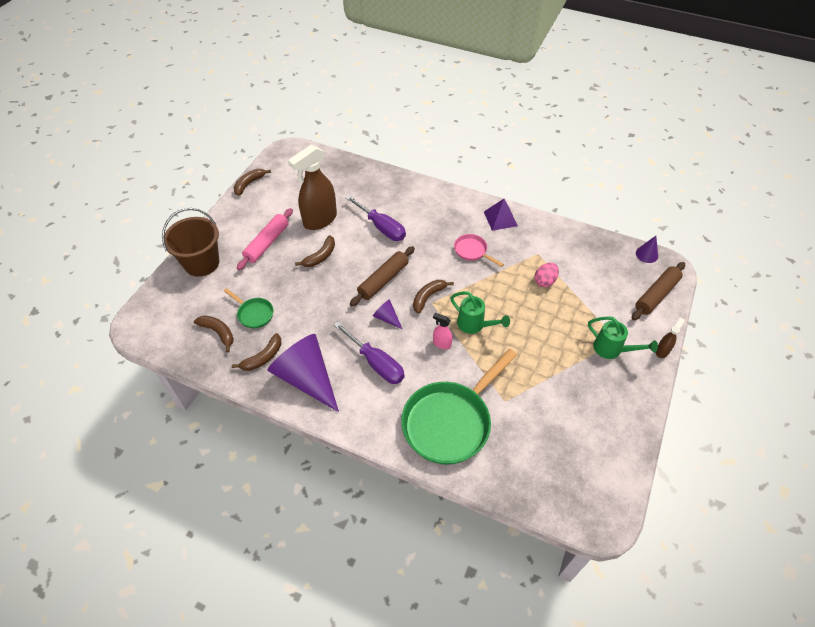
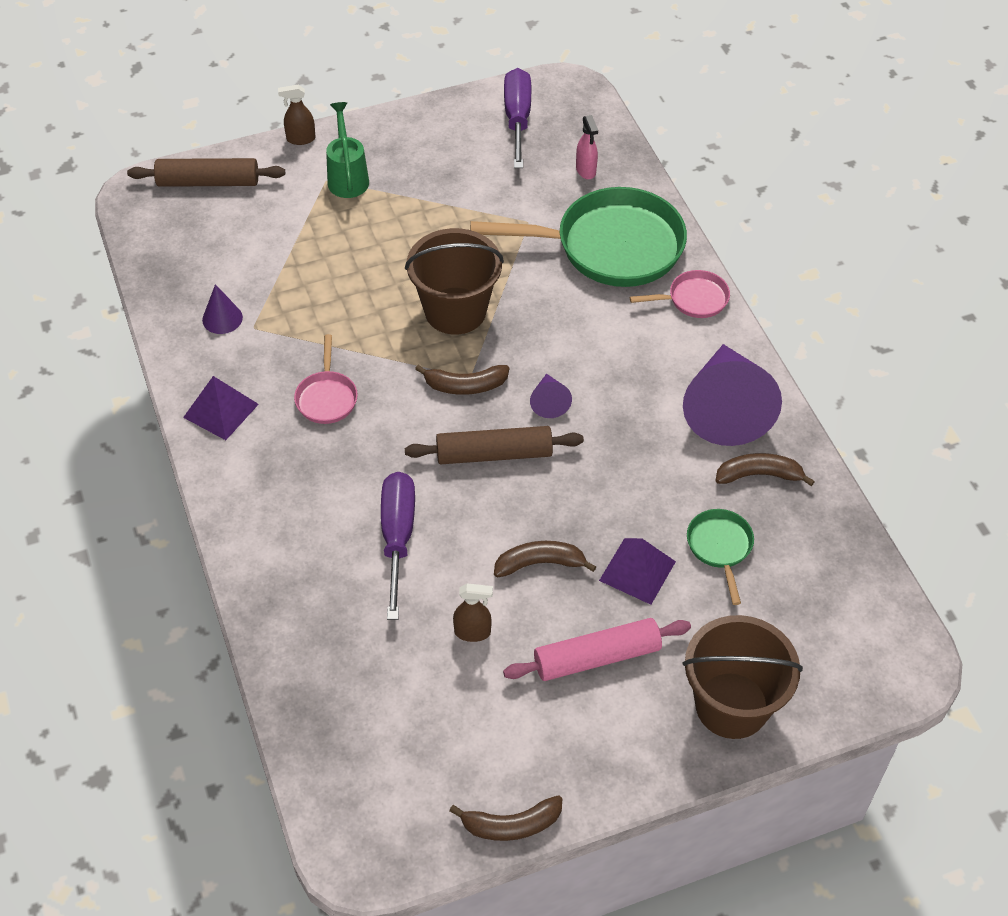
camera: 135 degrees left, 0 degrees up
brown banana [194,315,234,353] -> none
brown spray bottle [288,145,337,230] -> brown spray bottle [453,583,493,642], size x0.44
purple screwdriver [334,322,405,384] -> purple screwdriver moved to [504,68,531,168]
pink spray bottle [433,313,453,349] -> pink spray bottle moved to [576,115,598,179]
green watering can [450,291,510,334] -> brown bucket [405,228,504,335]
pink egg [535,263,559,287] -> none
purple cone [636,236,658,263] -> purple cone moved to [202,284,243,334]
none -> purple pyramid [599,538,676,605]
none -> pink pan [630,270,730,318]

